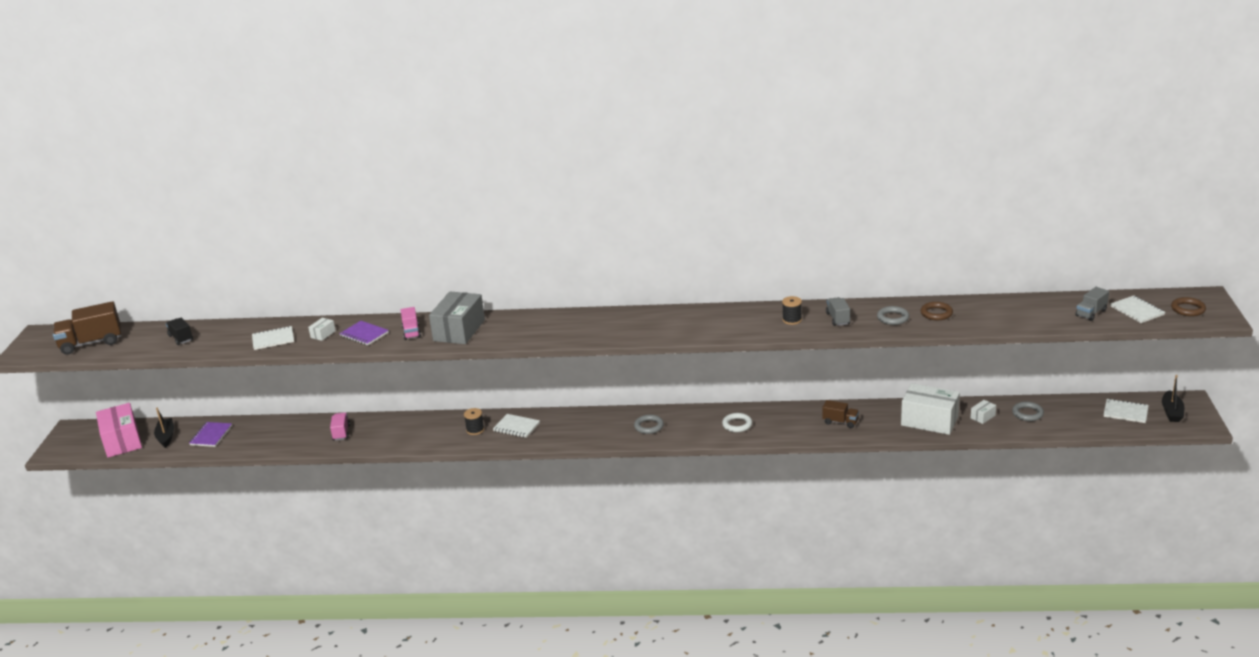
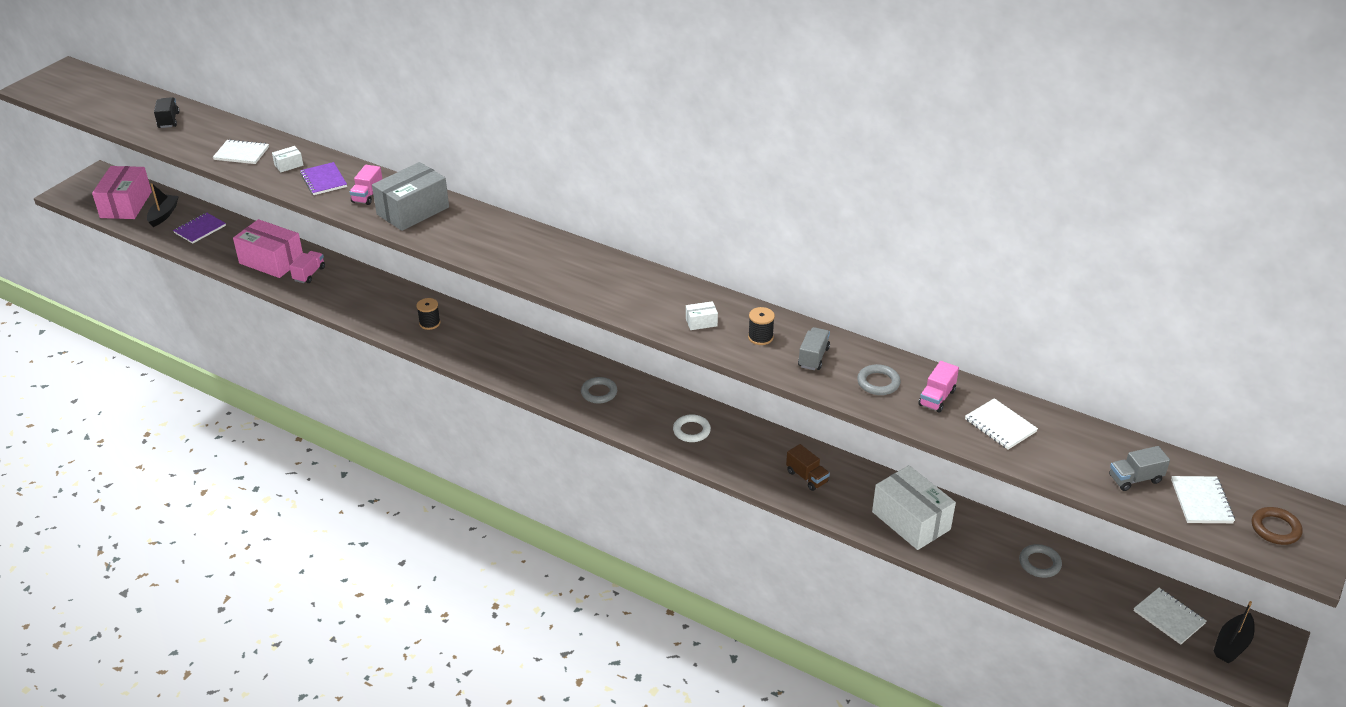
camera: 25 degrees right, 10 degrees up
brown truck [53,301,121,355] -> none
white notebook [493,414,540,438] -> white notebook moved to [965,398,1038,450]
brown ring [921,302,953,320] -> pink truck [918,361,959,413]
white box [971,400,996,424] -> white box moved to [686,301,718,330]
none -> pink box [233,219,303,278]

